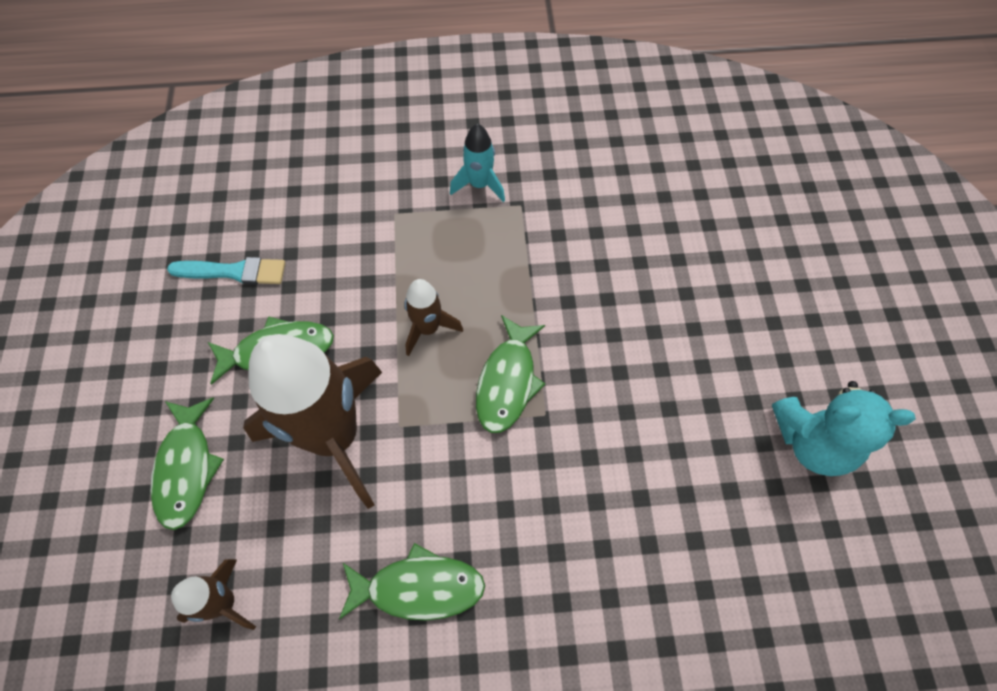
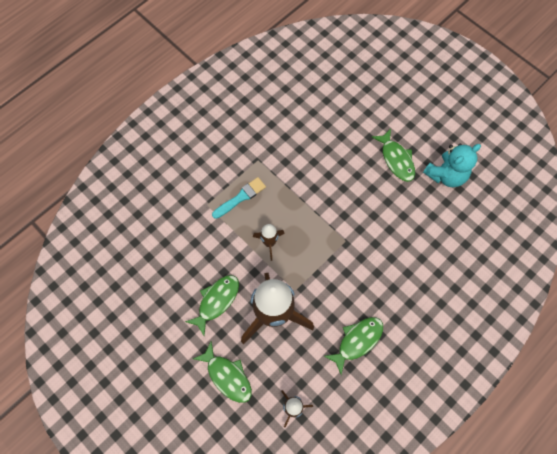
camera: 40 degrees left, 5 degrees up
turquoise brush [167,257,285,285] -> turquoise brush moved to [212,177,266,219]
turquoise rocket [450,124,505,202] -> none
green fish [476,315,545,433] -> green fish moved to [372,129,415,182]

